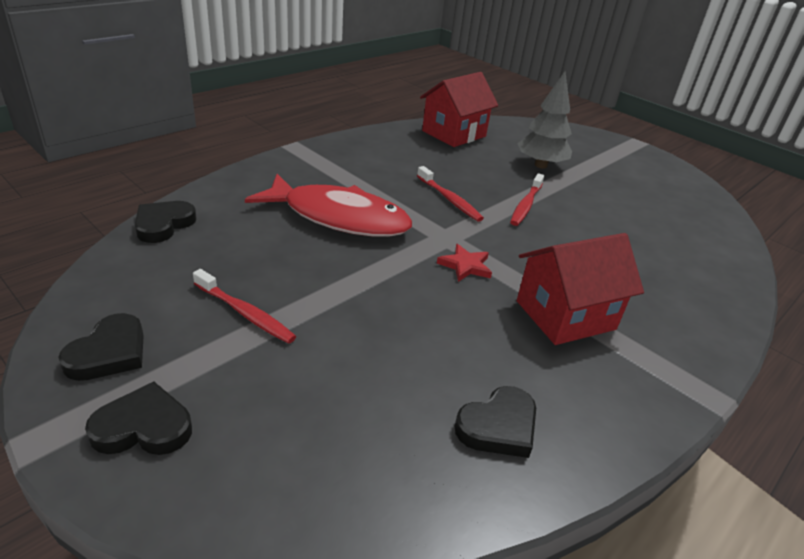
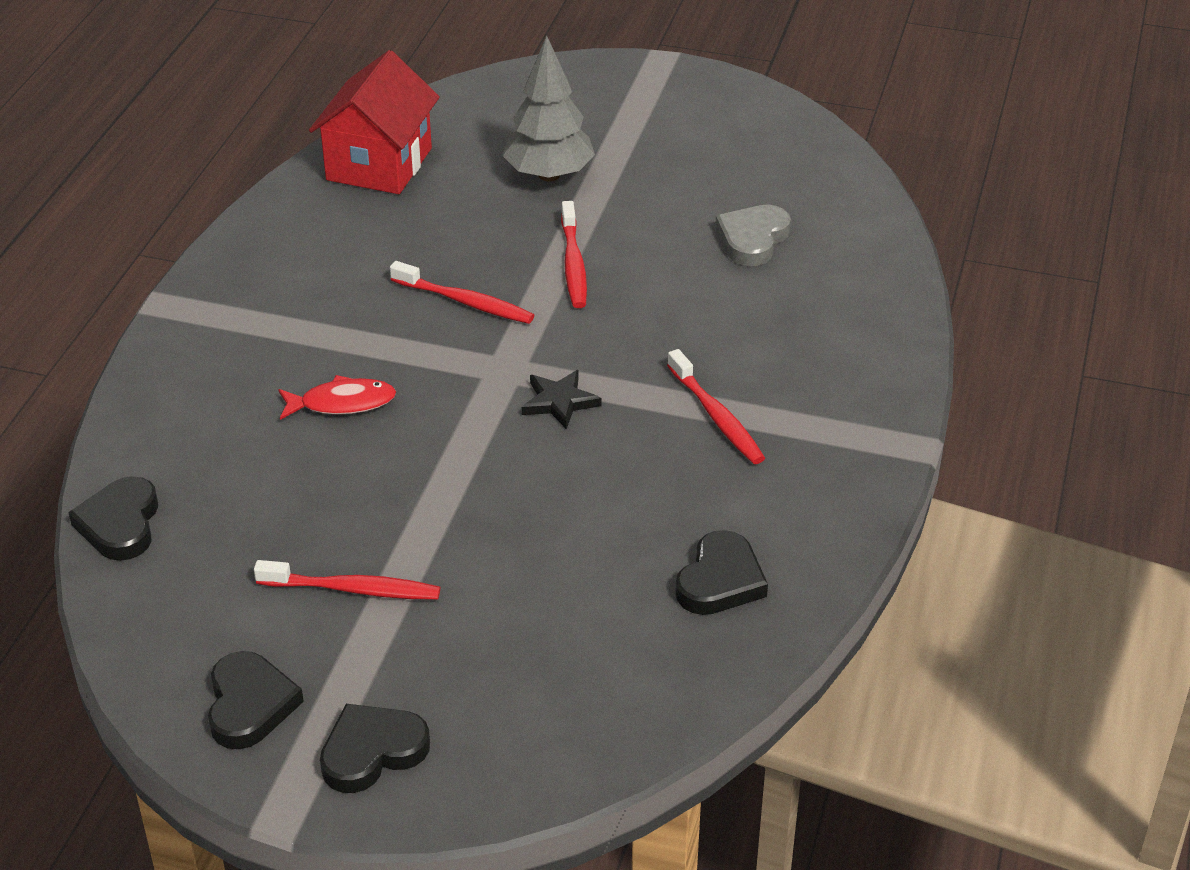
camera: 25 degrees left, 5 degrees up
red fish [245,174,412,237] -> red fish [278,375,396,420], size x0.45
red star [437,244,492,282] -> black star [522,370,601,430]
red house [517,233,644,345] -> red toothbrush [667,349,765,464]
none -> grey heart [715,205,791,266]

